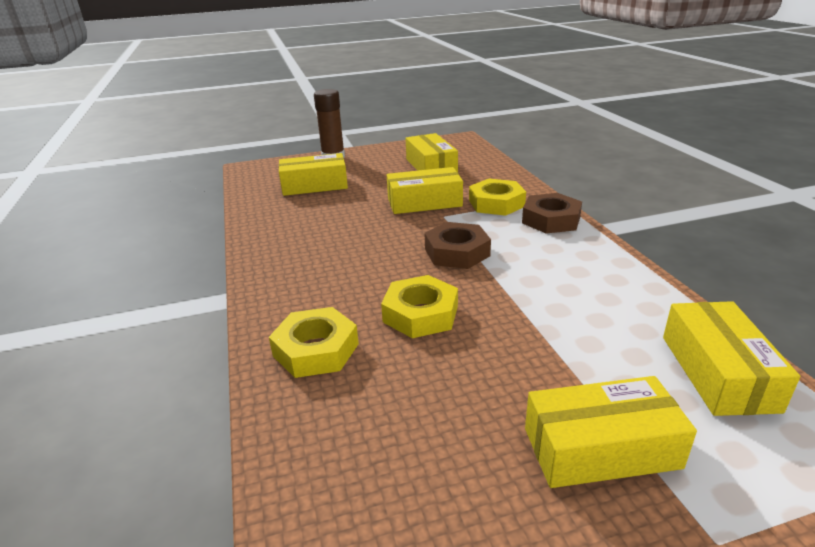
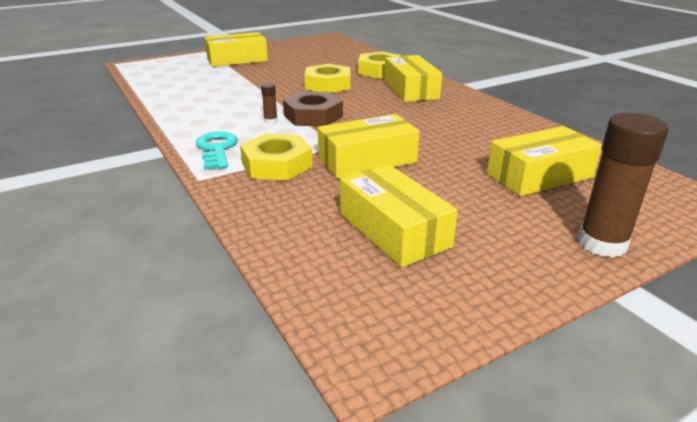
camera: 165 degrees right, 0 degrees up
brown nut [522,193,582,234] -> turquoise key [196,131,238,170]
yellow box [663,301,800,416] -> yellow box moved to [384,55,442,102]
none -> brown glue stick [261,83,278,124]

